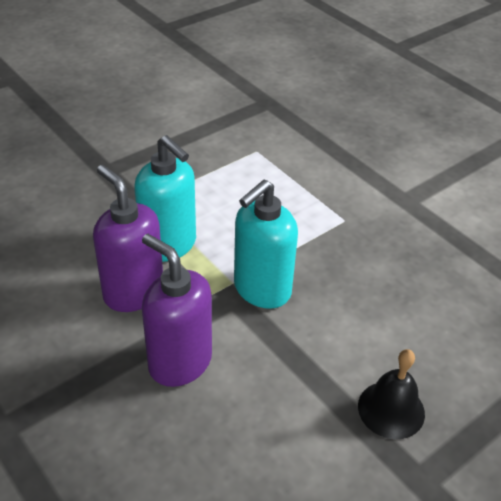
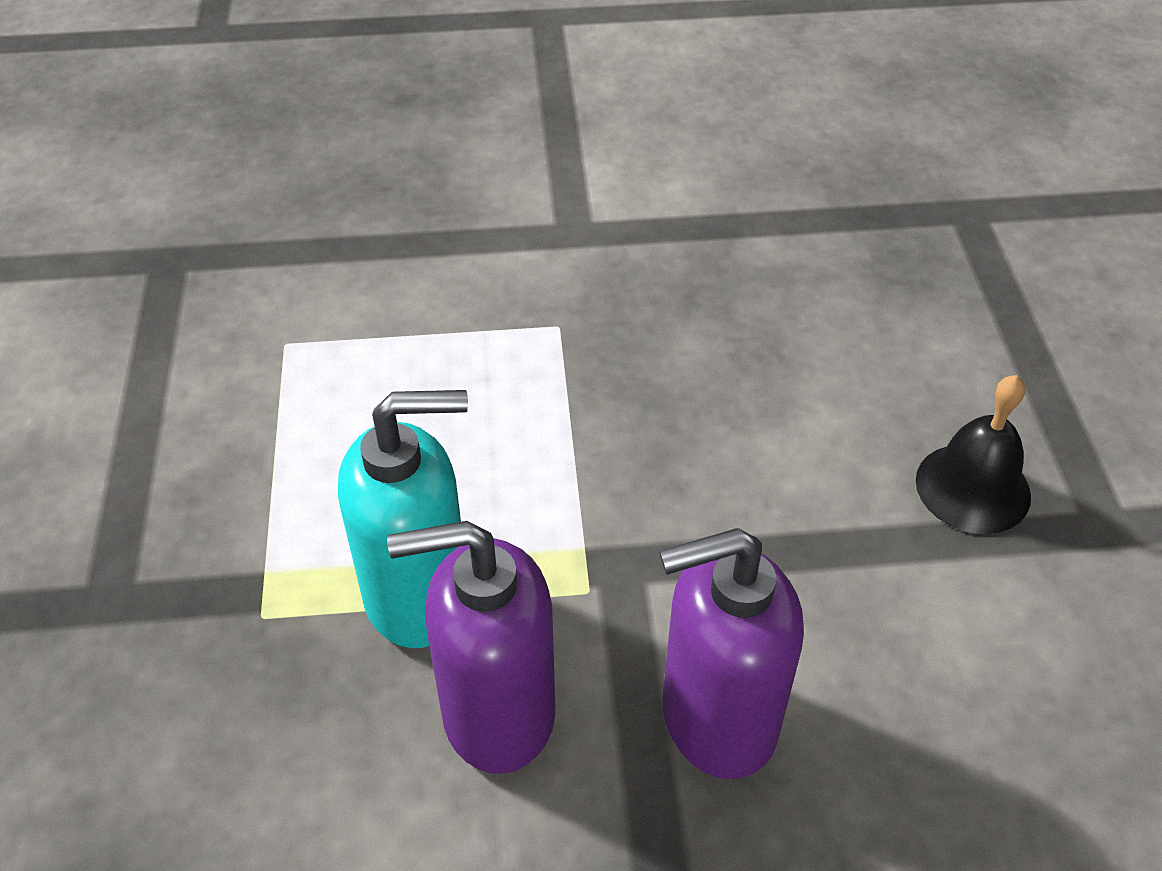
camera: 55 degrees left, 5 degrees up
turquoise soap dispenser [234,180,298,309] -> none

